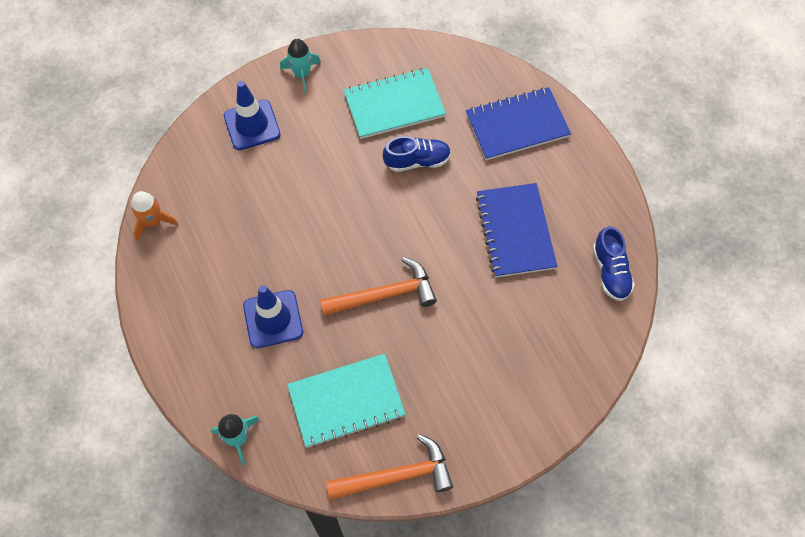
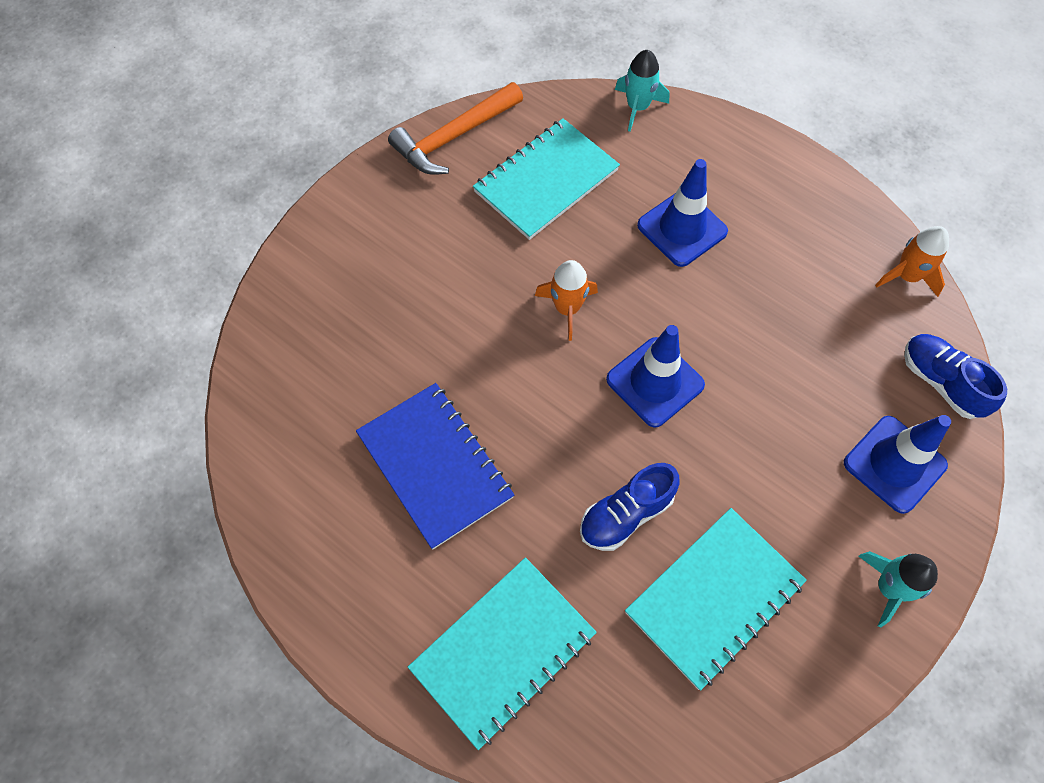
camera: 155 degrees right, 0 degrees up
orange hammer [320,257,437,316] -> orange rocket [535,260,598,341]
blue notebook [466,87,571,160] -> turquoise notebook [408,557,597,750]
blue shoe [593,226,635,301] -> blue shoe moved to [904,334,1007,419]
none -> blue traffic cone [606,325,705,428]

